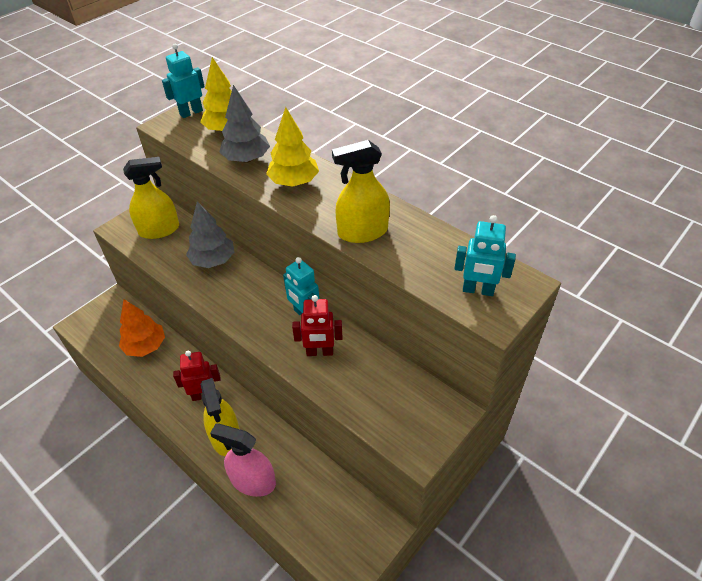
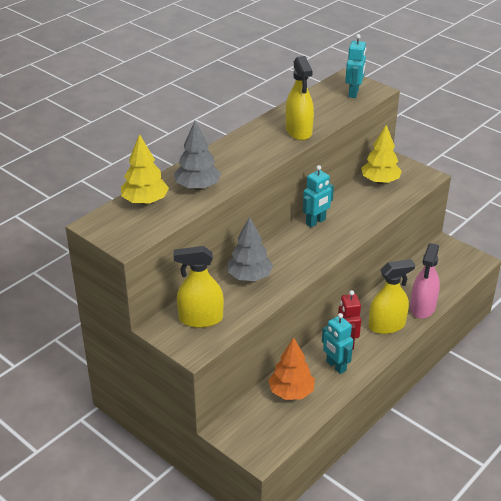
camera: 90 degrees left, 10 degrees down
yellow spray bottle [123,157,179,239] -> yellow spray bottle turned 75 degrees counterclockwise [174,246,224,328]
turquoise robot [162,44,205,118] -> turquoise robot moved to [322,313,353,374]
yellow tree [266,107,319,187] -> yellow tree moved to [361,125,402,184]
red robot [292,295,342,356] -> none

